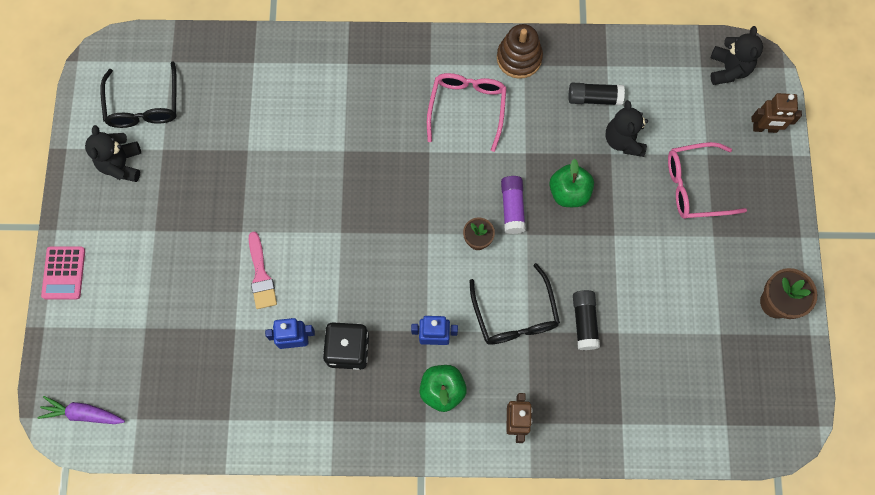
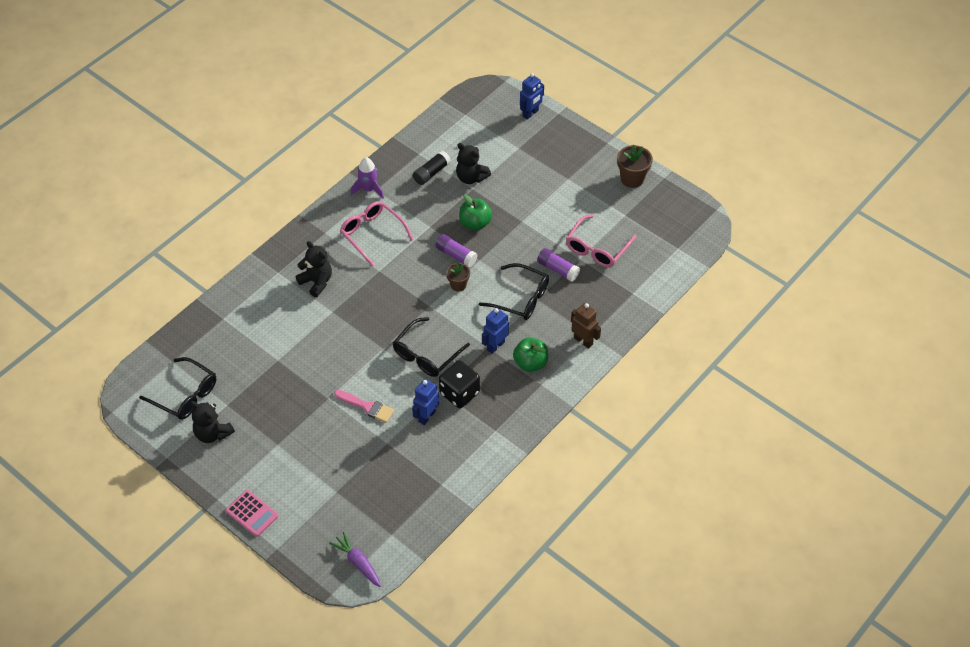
camera: 50 degrees left, 20 degrees down
purple carrot [37,396,125,424] -> purple carrot turned 90 degrees clockwise [329,532,381,587]
brown stacking toy [497,24,543,79] -> purple rocket [351,158,384,199]
black glue stick [573,290,600,350] -> purple glue stick [537,248,580,282]
pink glasses [668,142,747,219] -> pink glasses moved to [566,214,637,267]
black teddy bear [711,26,763,85] -> black teddy bear moved to [296,241,332,297]
brown robot [752,93,802,133] -> blue robot [520,73,544,119]
none -> black glasses [393,317,470,377]

